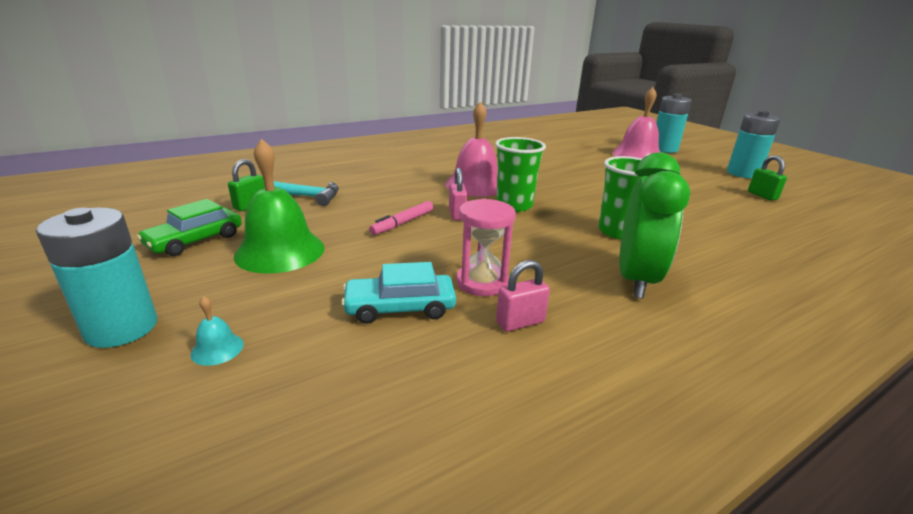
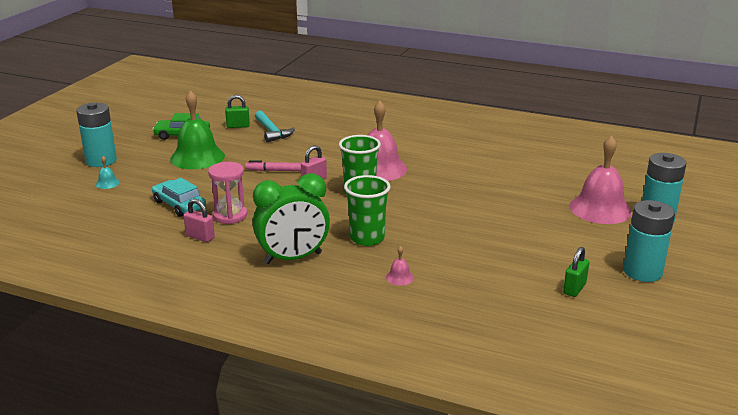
camera: 55 degrees right, 0 degrees up
none -> pink bell [386,246,414,286]

